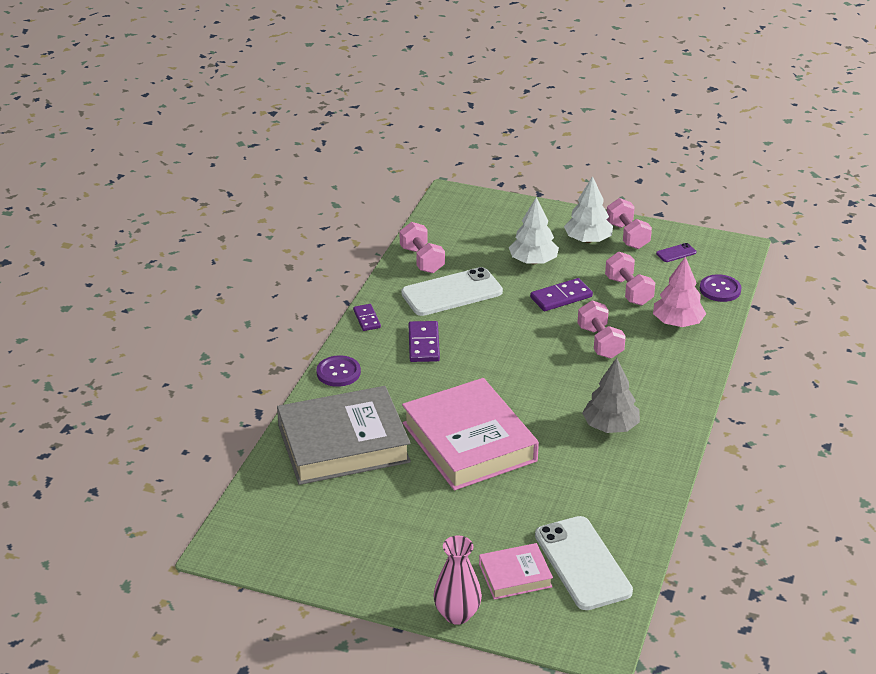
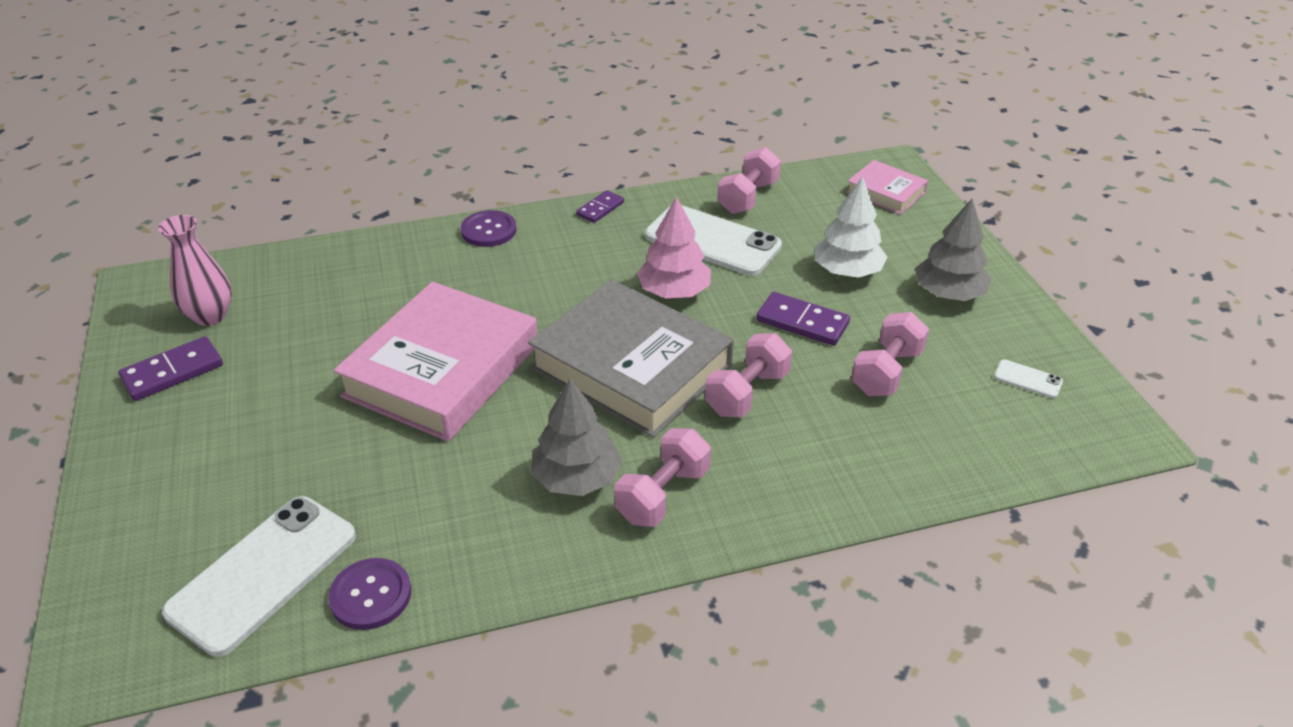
camera: 55 degrees right, 5 degrees up
grey book [277,386,411,485] -> grey book moved to [528,279,734,438]
purple domino [409,321,440,362] -> purple domino moved to [118,336,223,401]
pink vase [433,536,482,625] -> pink vase moved to [158,215,232,326]
pink book [479,543,553,600] -> pink book moved to [846,160,928,215]
white tree [564,176,613,243] -> grey tree [915,199,991,301]
pink dumbbell [607,198,652,249] -> pink dumbbell moved to [614,428,711,527]
pink tree [653,256,706,327] -> pink tree moved to [637,196,711,298]
purple phone [656,243,697,262] -> white phone [994,359,1063,398]
purple button [700,274,741,302] -> purple button moved to [328,558,411,630]

